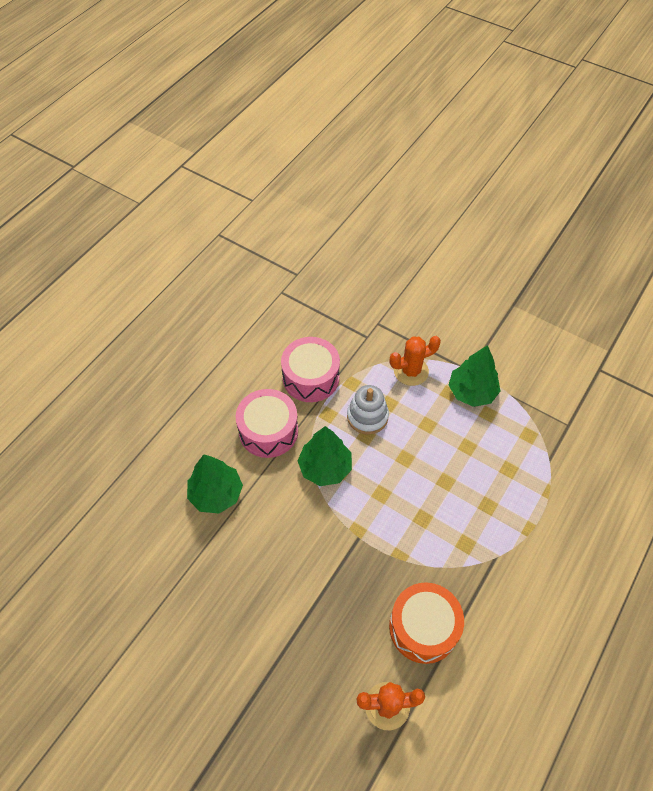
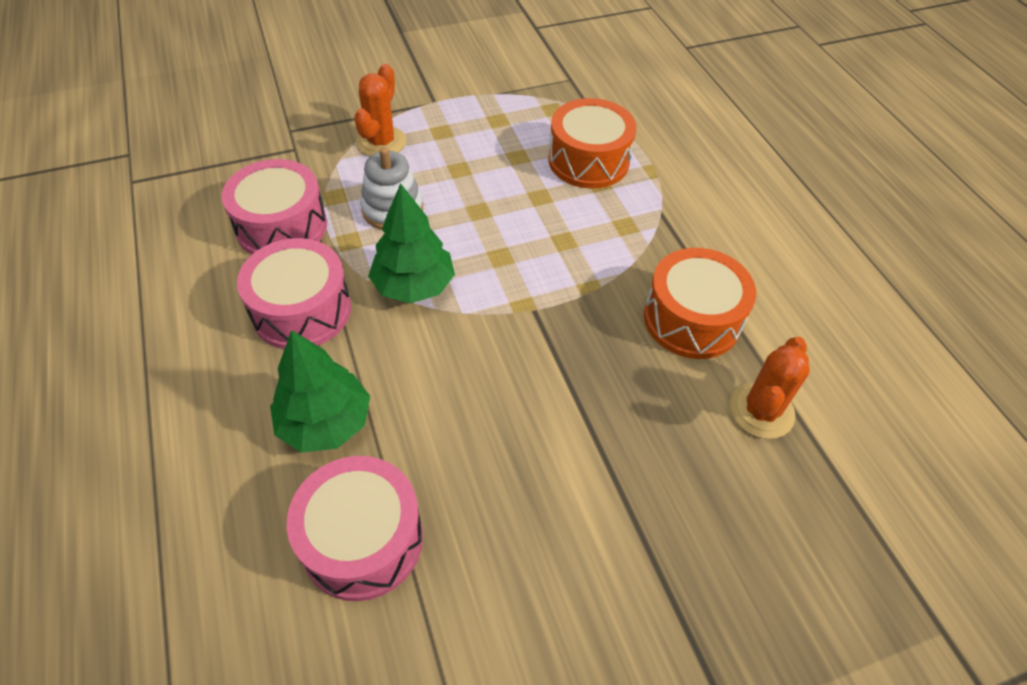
camera: 55 degrees left, 5 degrees down
green tree [449,345,500,407] -> none
none -> pink drum [287,456,423,601]
none -> orange drum [548,98,636,189]

